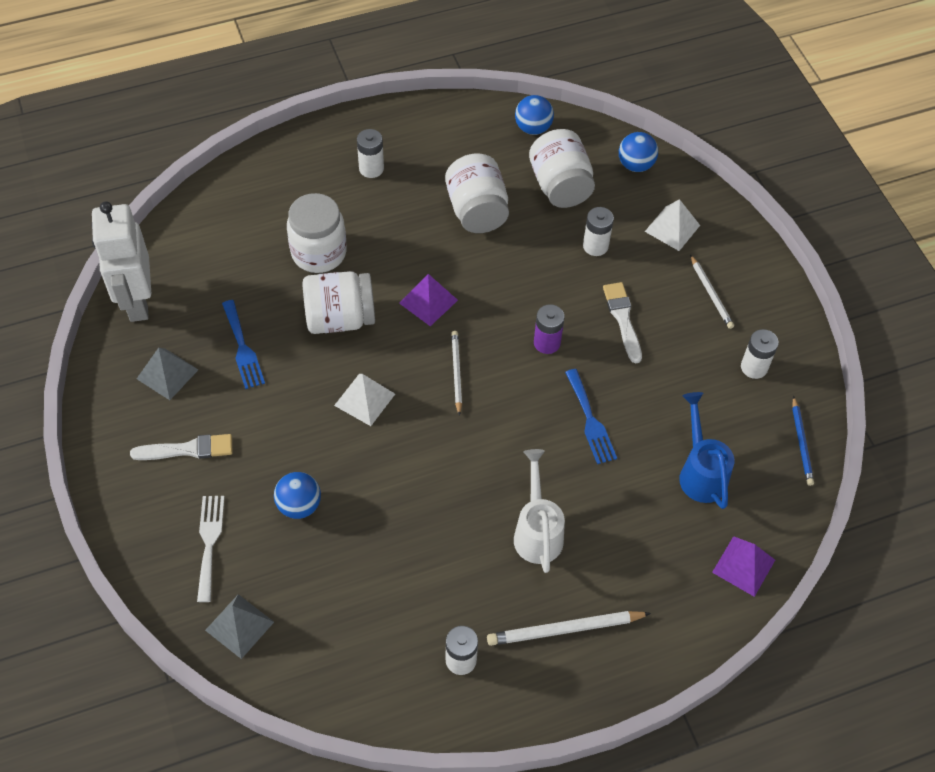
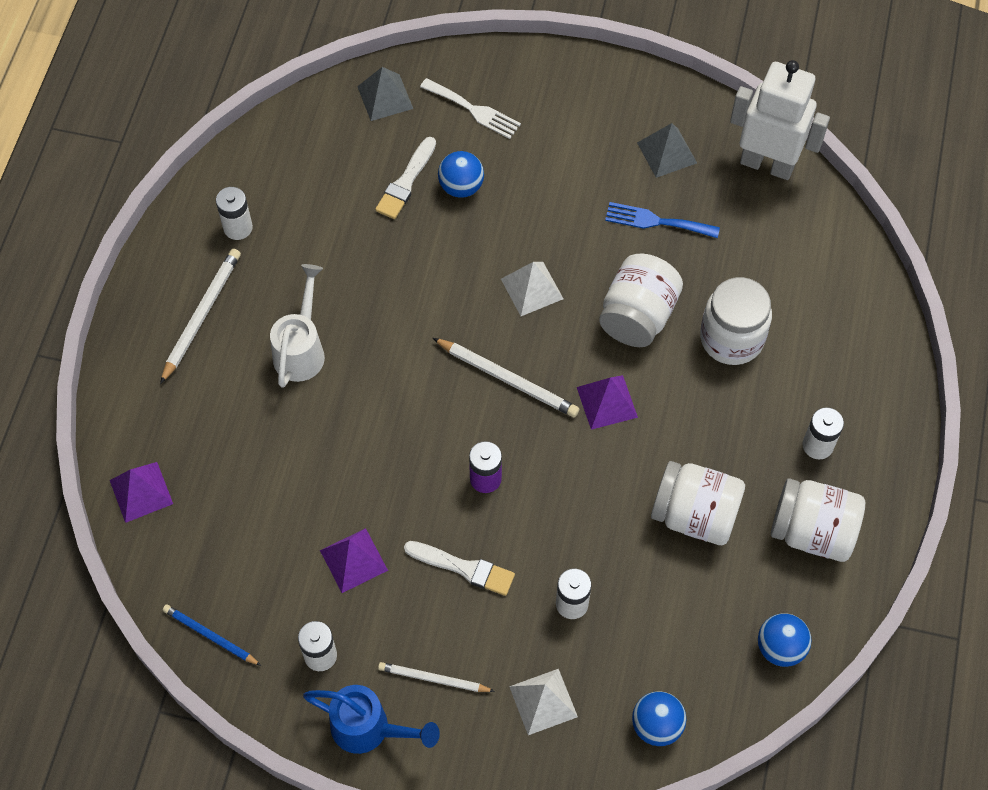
camera: 125 degrees right, 5 degrees up
white brush [130,434,233,460] -> white brush moved to [375,137,436,219]
white pencil [451,331,462,416] -> white pencil [433,338,579,417], size x1.52
white watering can [514,449,565,573] -> white watering can turned 105 degrees counterclockwise [270,264,325,388]
white jar [529,129,595,208] -> white jar moved to [771,478,865,562]
blue fork [565,369,617,464] -> none
blue watering can [679,392,734,509] -> blue watering can moved to [303,685,440,754]
none -> purple pyramid [320,528,388,593]

